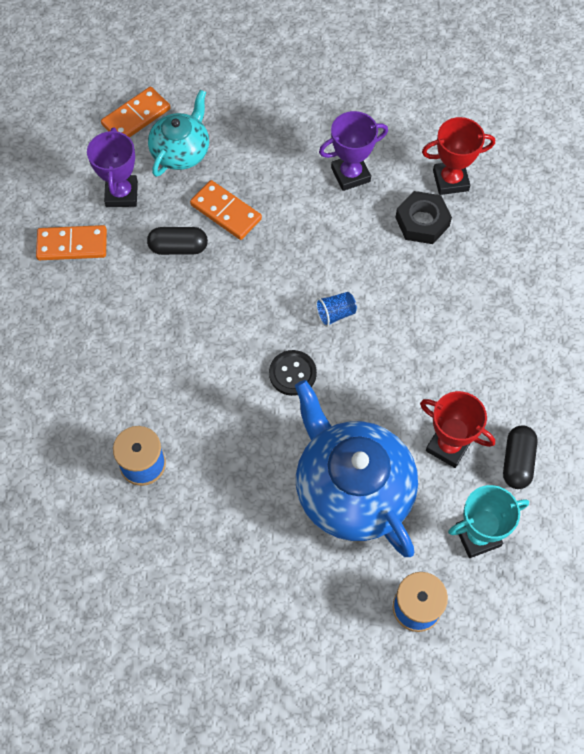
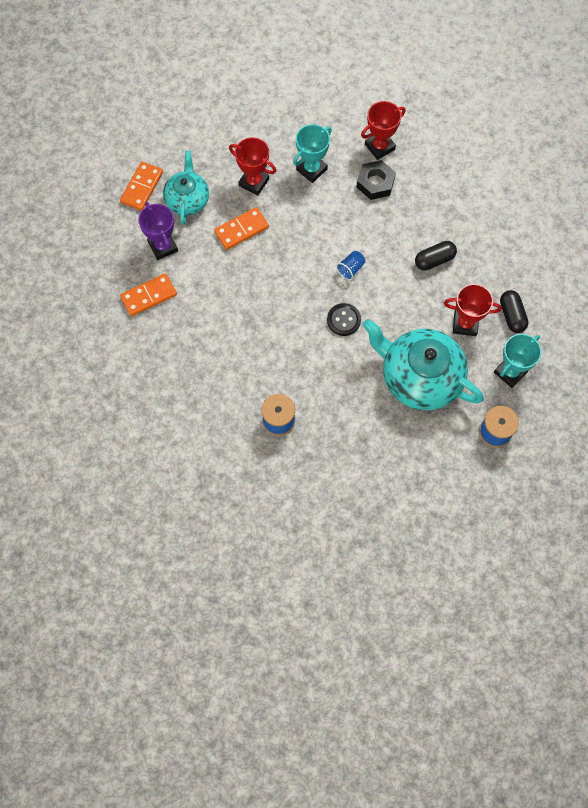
camera: 25 degrees left, 5 degrees up
black capsule [147,227,208,255] -> black capsule moved to [415,241,457,270]
orange domino [190,180,262,240] -> orange domino turned 45 degrees counterclockwise [214,207,269,250]
blue teapot [295,380,418,557] -> turquoise teapot [363,319,484,410]
purple trophy [319,111,388,191] -> turquoise trophy [293,124,332,183]
none -> red trophy [229,137,276,195]

